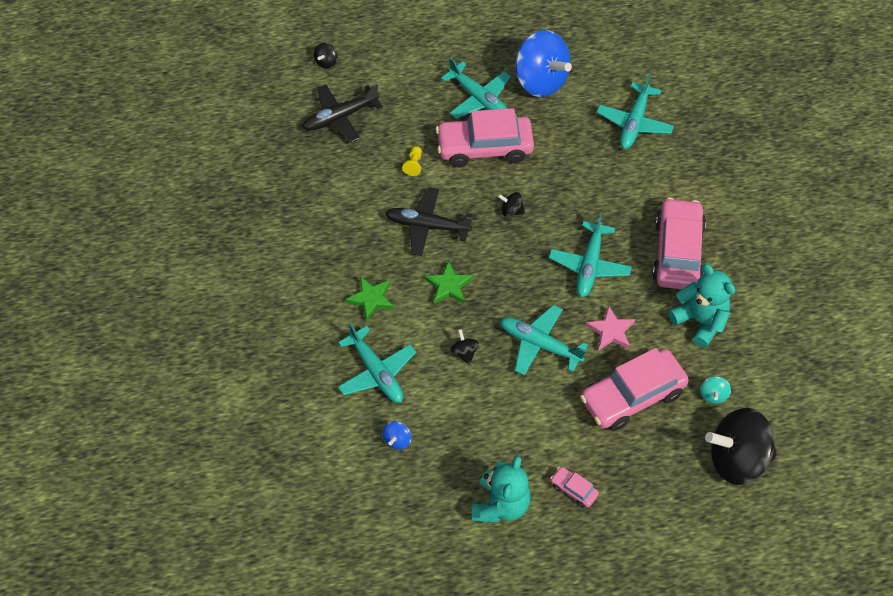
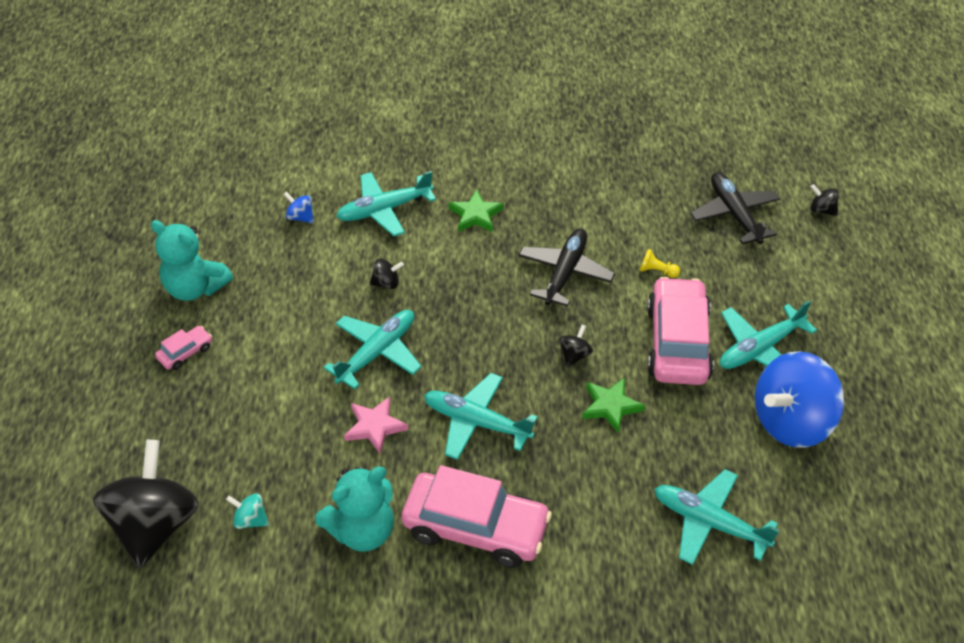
camera: 100 degrees right, 10 degrees down
green star [424,261,473,304] -> green star moved to [582,378,645,433]
pink car [580,348,689,431] -> none

